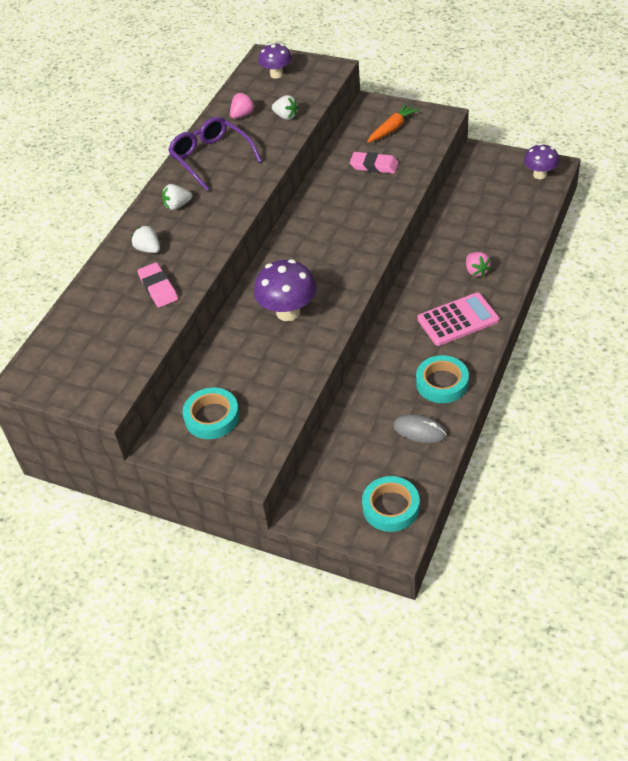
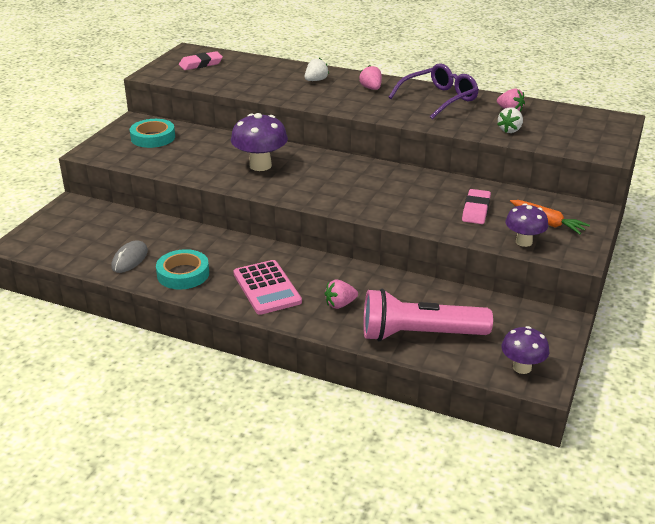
camera: 85 degrees right, 15 degrees down
pink eraser [137,262,178,308] -> pink eraser moved to [179,51,223,70]
white strawberry [162,184,192,210] -> pink strawberry [359,65,382,90]
purple mushroom [258,43,292,79] -> purple mushroom moved to [505,204,548,247]
turquoise tape [362,476,420,532] -> none
none -> pink flashlight [363,289,493,341]

